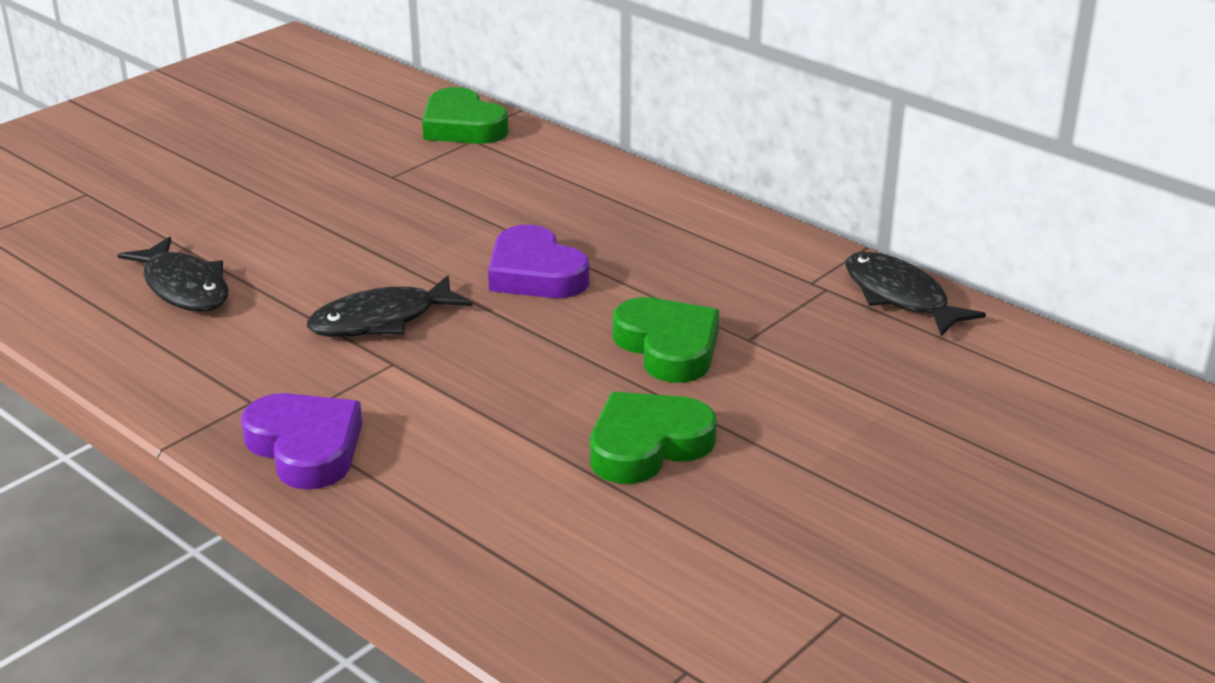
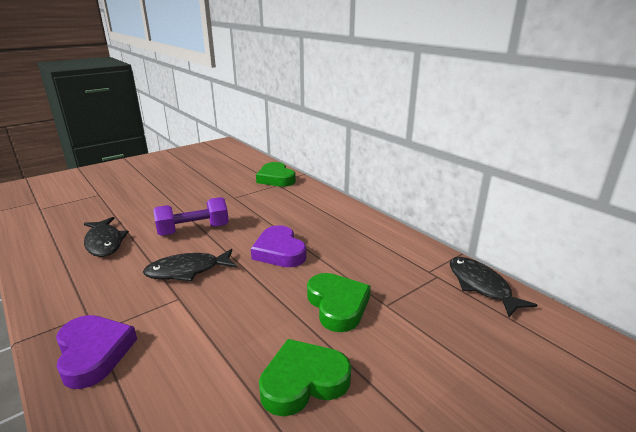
camera: 10 degrees right, 5 degrees down
none -> purple dumbbell [153,197,229,236]

